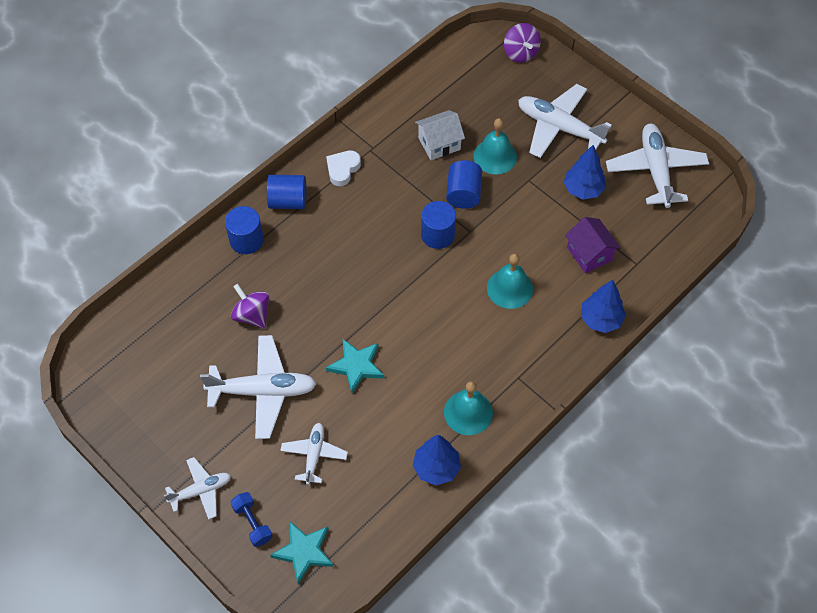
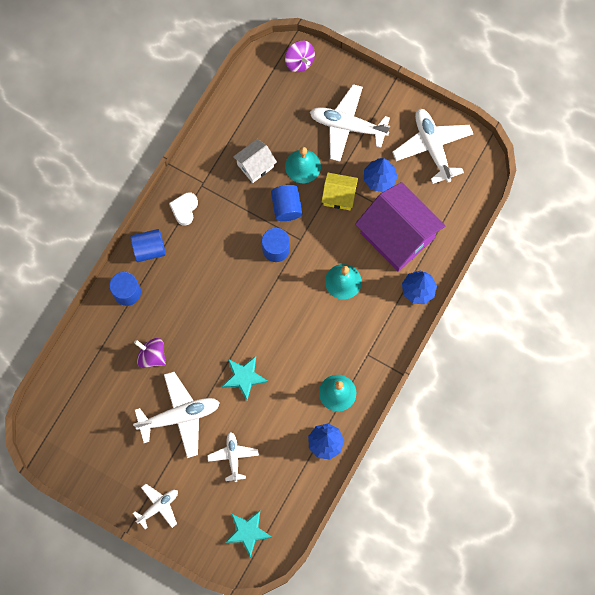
camera: 15 degrees left, 15 degrees up
blue dumbbell [231,492,272,547] -> none
purple house [565,217,621,273] -> purple house [355,182,445,272], size x1.98
none -> yellow house [322,173,358,210]

